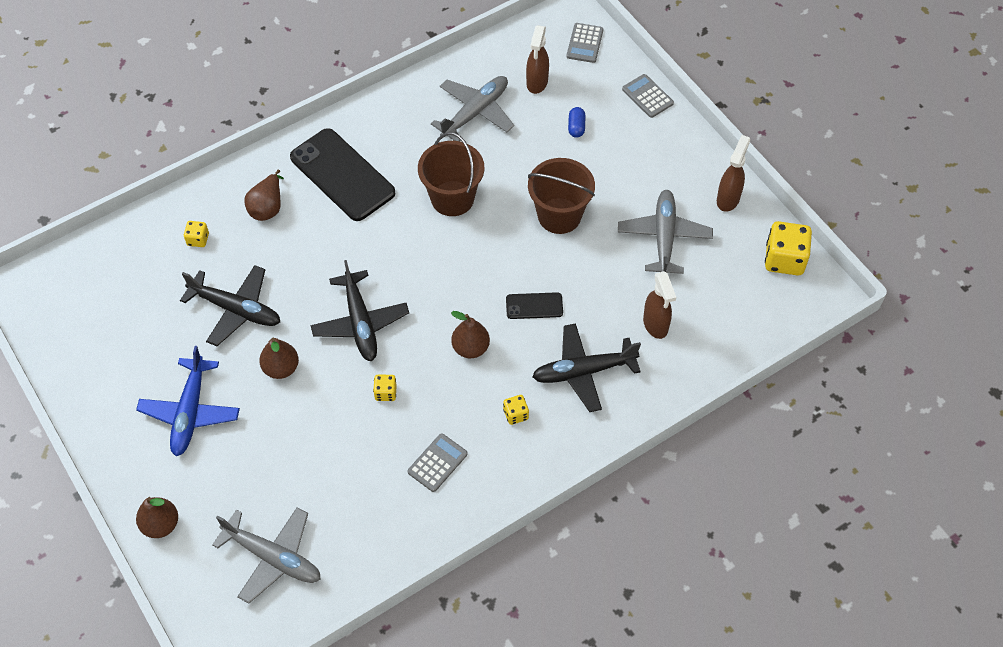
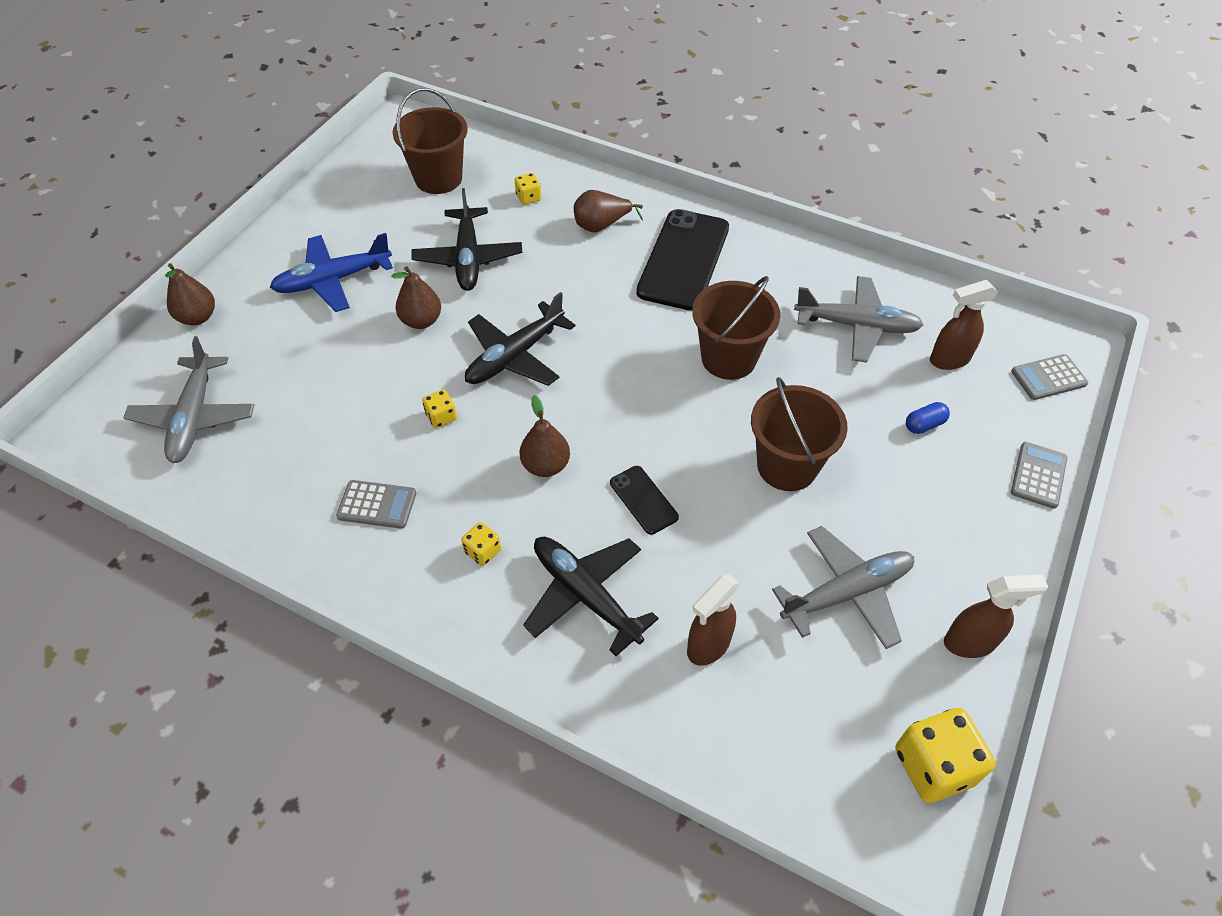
camera: 60 degrees right, 5 degrees down
none -> brown bucket [393,88,468,194]

